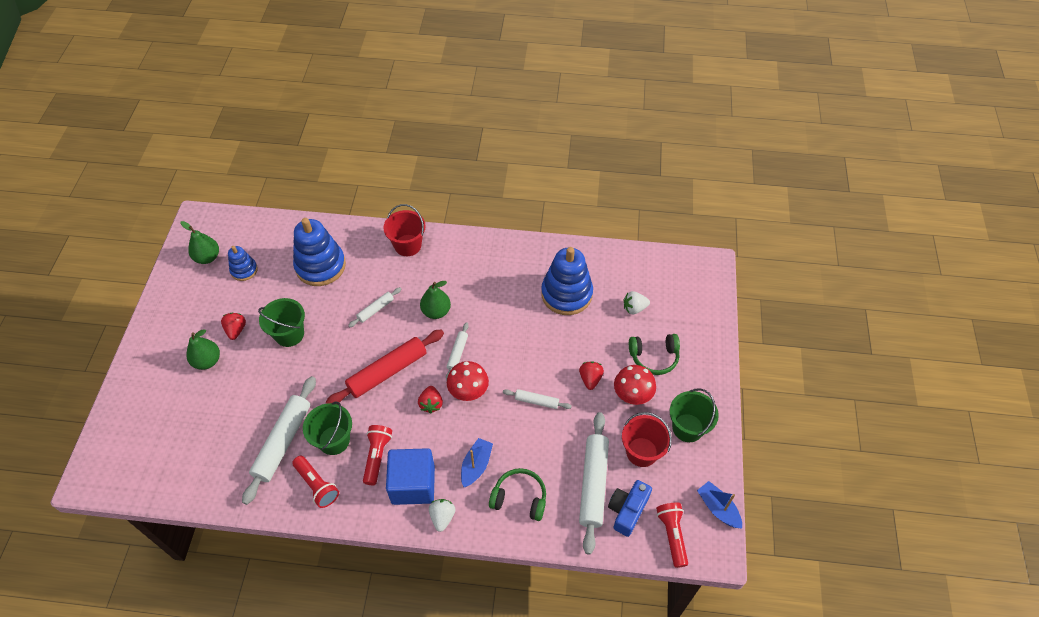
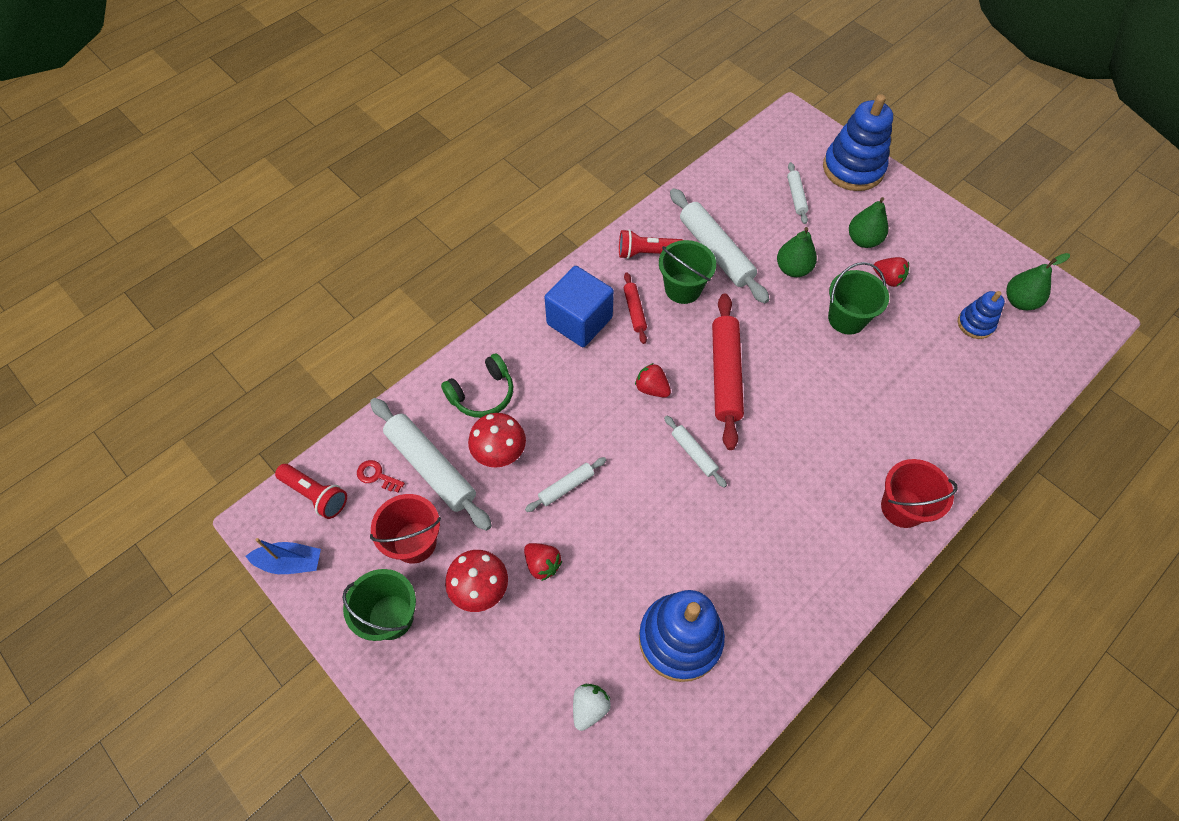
camera: 130 degrees right, 5 degrees up
blue stacking toy [293,218,346,286] -> blue stacking toy moved to [823,94,893,191]
white rolling pin [348,287,401,327] -> white rolling pin moved to [787,162,808,224]
red flashlight [363,425,392,485] -> red rolling pin [624,272,647,344]
green pear [420,281,451,319] -> green pear moved to [777,227,817,277]
white strawberry [429,499,456,532] -> none
red mushroom [447,361,489,401] -> red mushroom moved to [468,413,526,468]
blue boat [461,438,493,487] -> none
blue camera [608,480,652,537] -> red key [357,460,405,493]
green headphones [629,334,680,375] -> none

